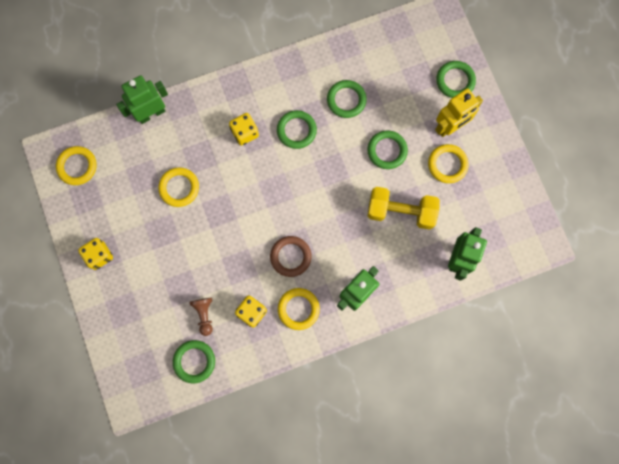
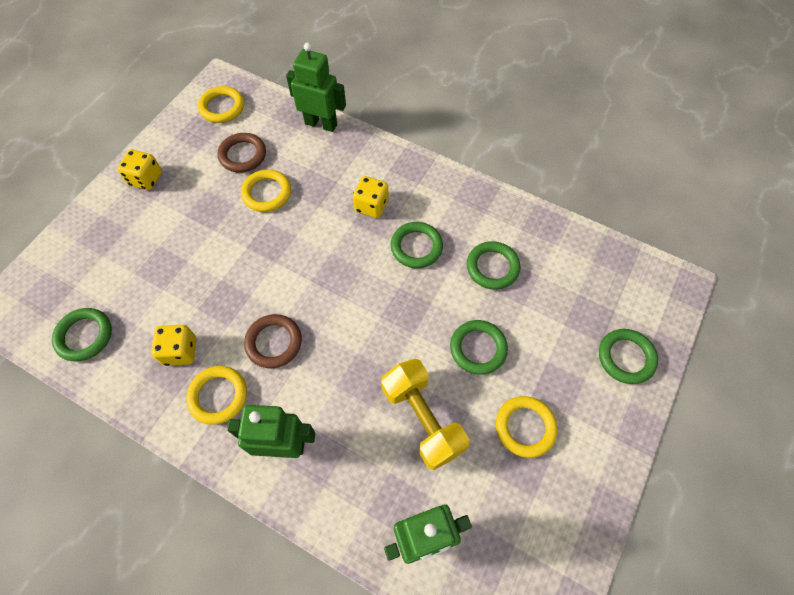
camera: 50 degrees right, 15 degrees down
brown pawn [190,298,213,336] -> none
yellow robot [435,88,483,137] -> none
none -> brown ring [217,133,266,173]

